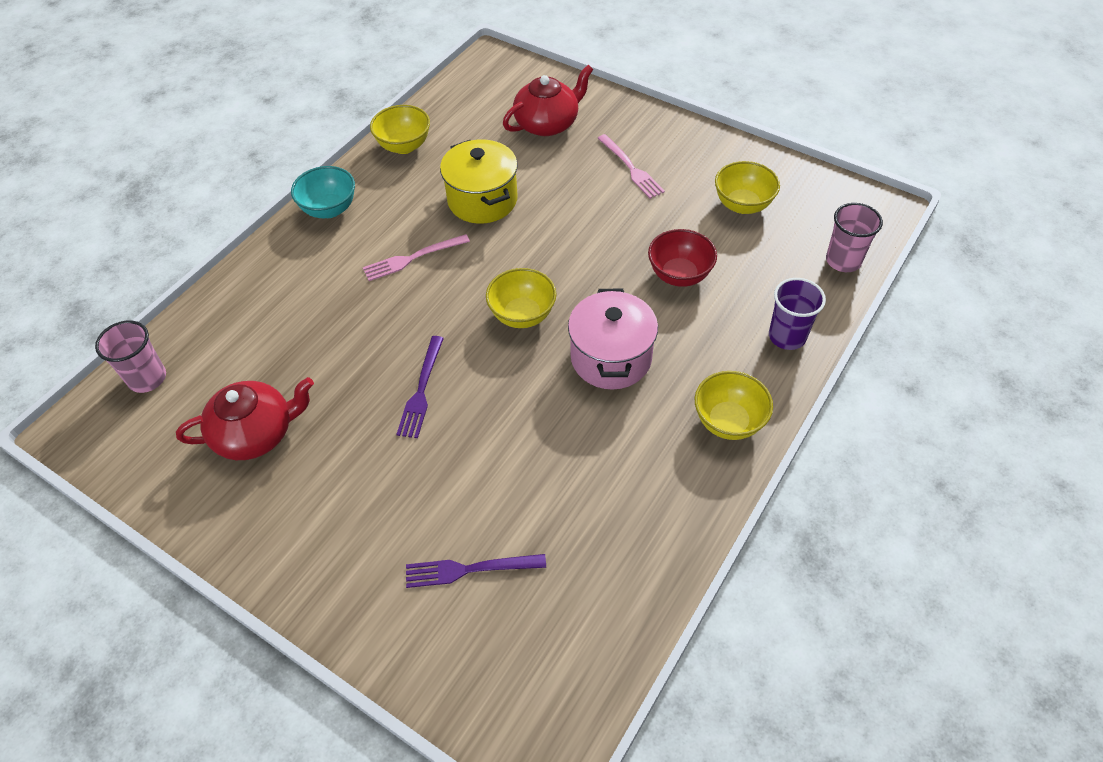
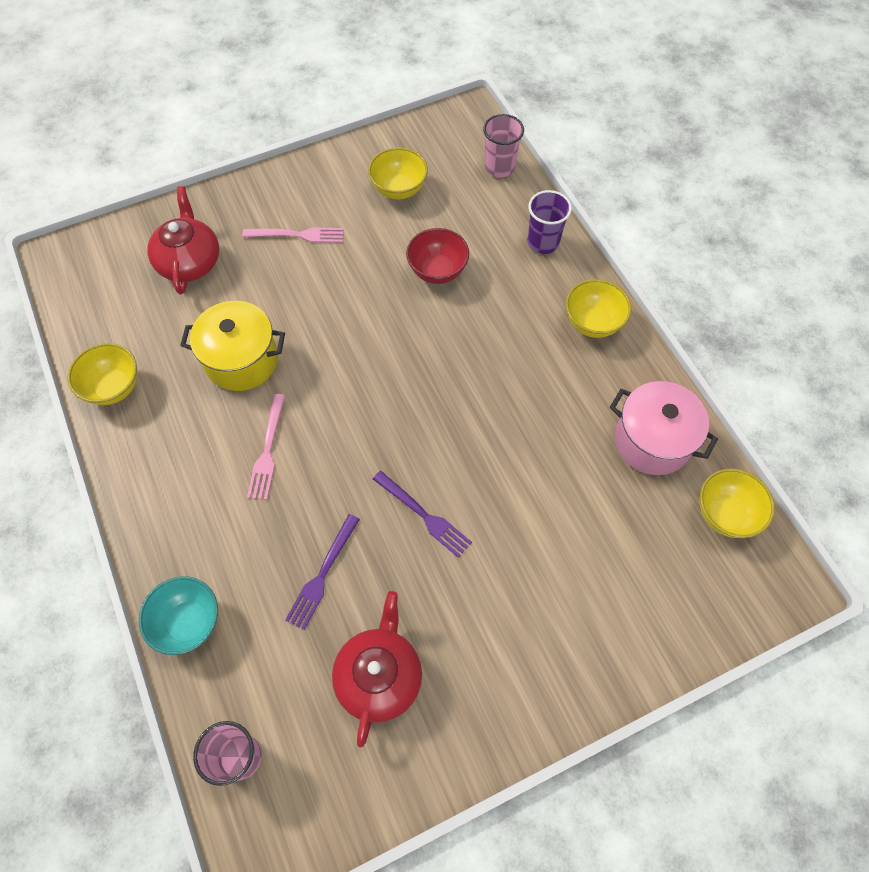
camera: 60 degrees left, 10 degrees up
turquoise bowl [291,166,355,218] -> turquoise bowl moved to [139,576,218,655]
purple fork [406,554,546,588] -> purple fork moved to [285,514,360,630]
yellow bowl [486,268,556,328] -> yellow bowl moved to [700,468,775,538]
pink pot [568,289,658,389] -> pink pot moved to [610,381,718,475]

